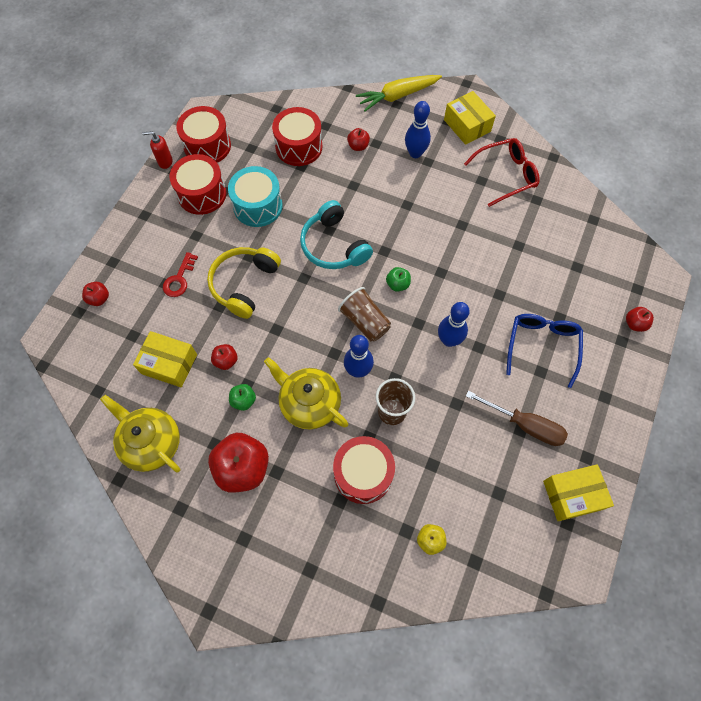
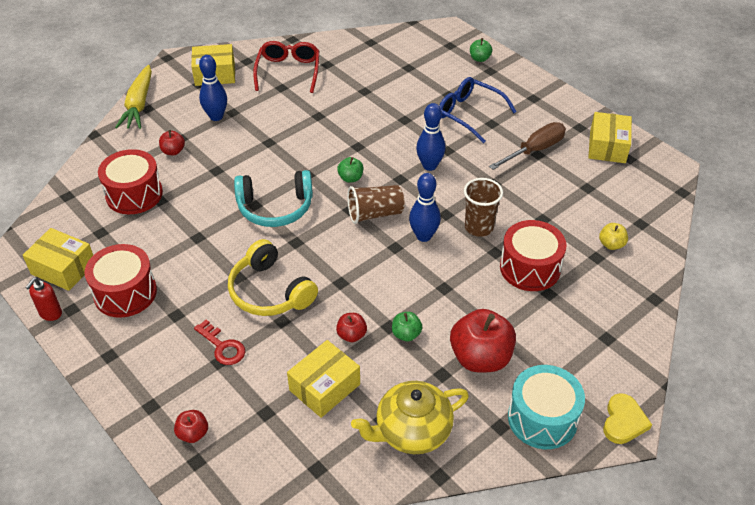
camera: 65 degrees left, 20 degrees down
red drum [176,106,231,163] -> yellow box [23,228,93,291]
turquoise drum [228,166,282,227] -> turquoise drum moved to [508,365,585,449]
yellow teapot [264,357,348,429] -> none
red apple [626,307,654,332] -> green apple [470,38,492,62]
none -> yellow heart [603,393,652,444]

